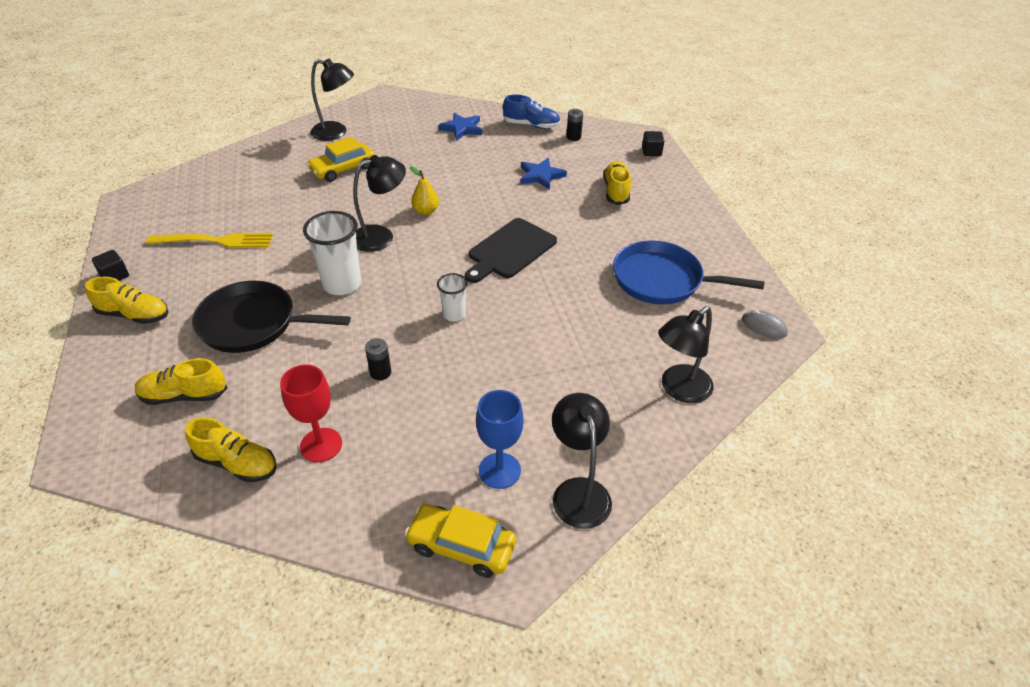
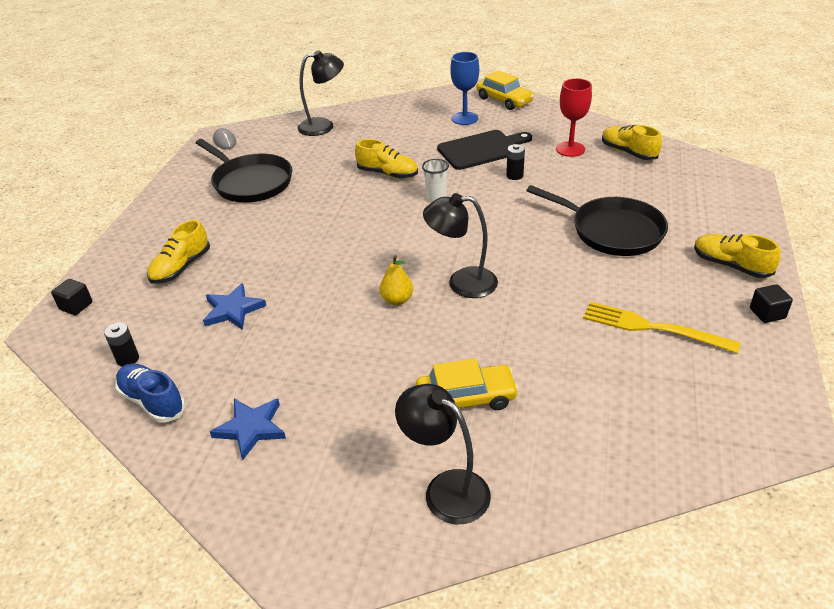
camera: 150 degrees left, 5 degrees down
yellow shoe [135,358,227,405] -> yellow shoe moved to [355,139,418,178]
white cup [303,211,361,295] -> none
black cutting board [465,218,557,283] -> black cutting board moved to [437,130,532,170]
black lamp [552,393,612,529] -> none
blue pan [613,240,764,304] -> black pan [196,139,292,203]

